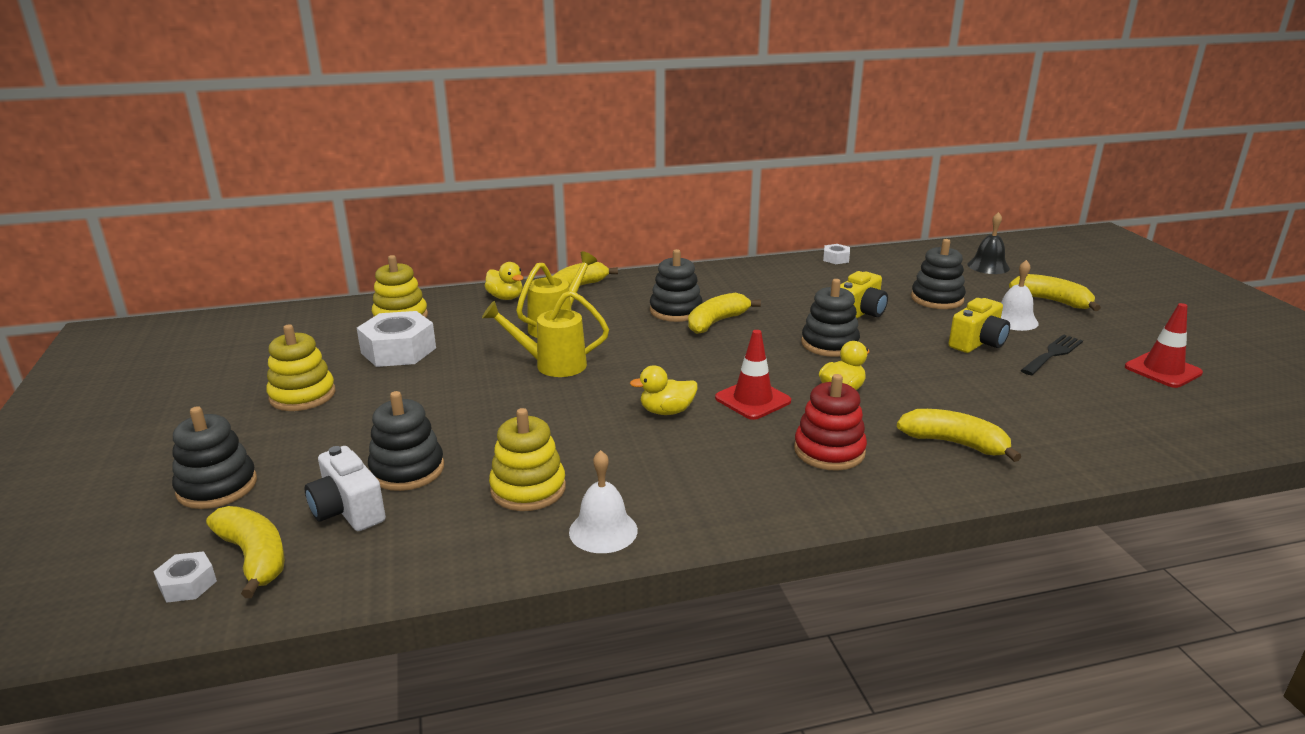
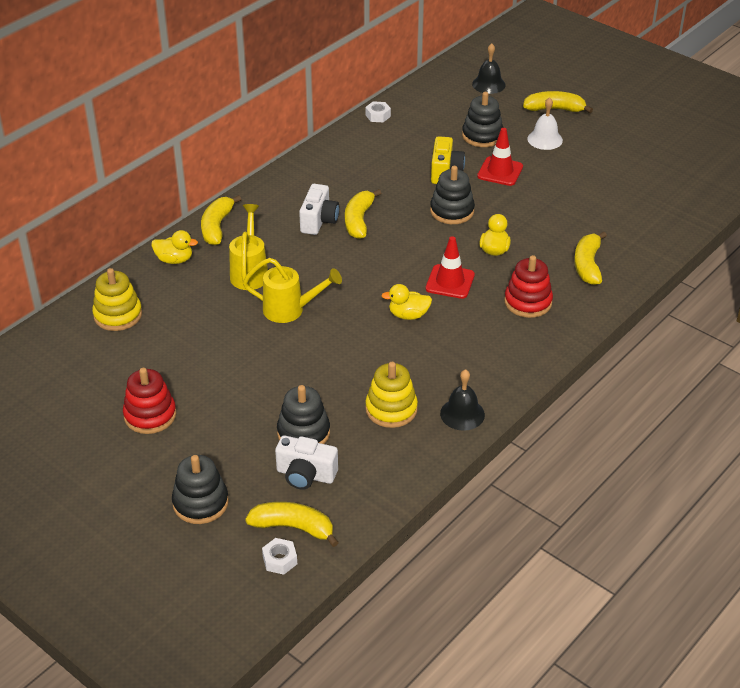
camera: 35 degrees left, 15 degrees up
yellow stacking toy [266,324,335,411] -> red stacking toy [123,368,176,434]
white nut [357,311,436,367] -> none
yellow watering can [482,291,609,377] -> yellow watering can turned 135 degrees counterclockwise [243,258,342,323]
white bell [569,450,638,553] -> black bell [440,369,485,431]
yellow duck [630,365,698,415] -> yellow duck turned 45 degrees clockwise [381,284,432,320]
black stacking toy [650,249,703,322] -> white camera [299,184,339,235]
yellow banana [897,409,1021,462] -> yellow banana turned 75 degrees counterclockwise [574,231,607,285]
yellow camera [949,298,1010,353] -> none
black fork [1021,334,1083,375] -> none
red traffic cone [1125,303,1203,388] -> red traffic cone moved to [477,128,523,186]

